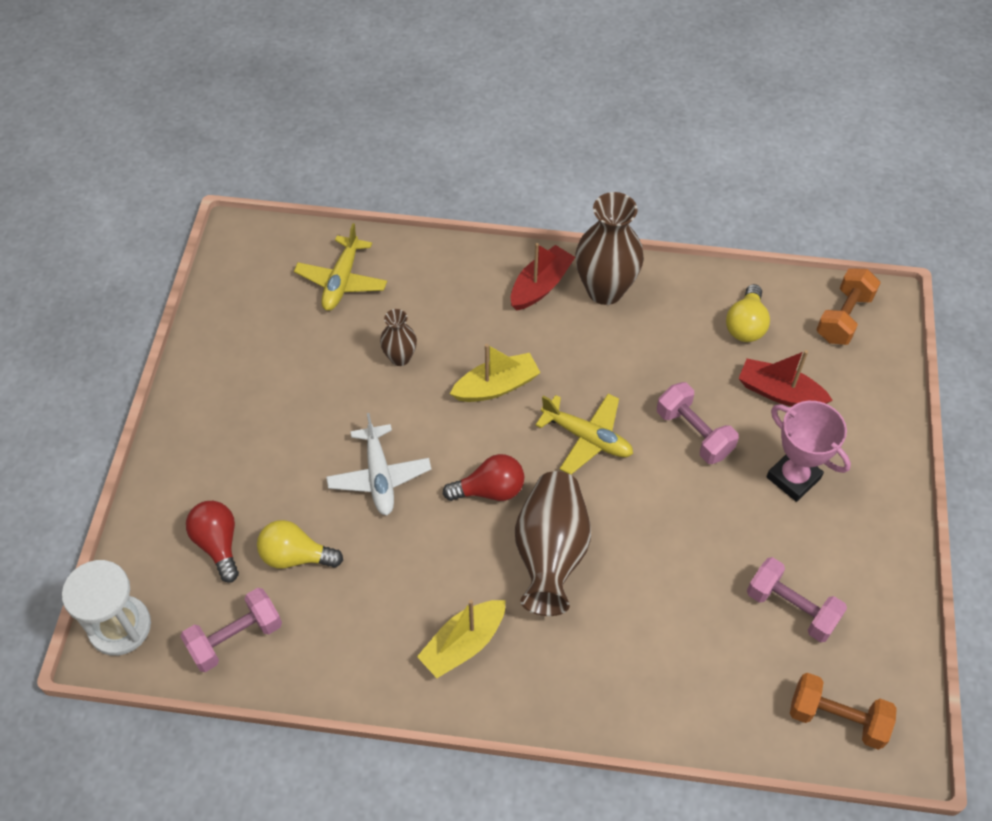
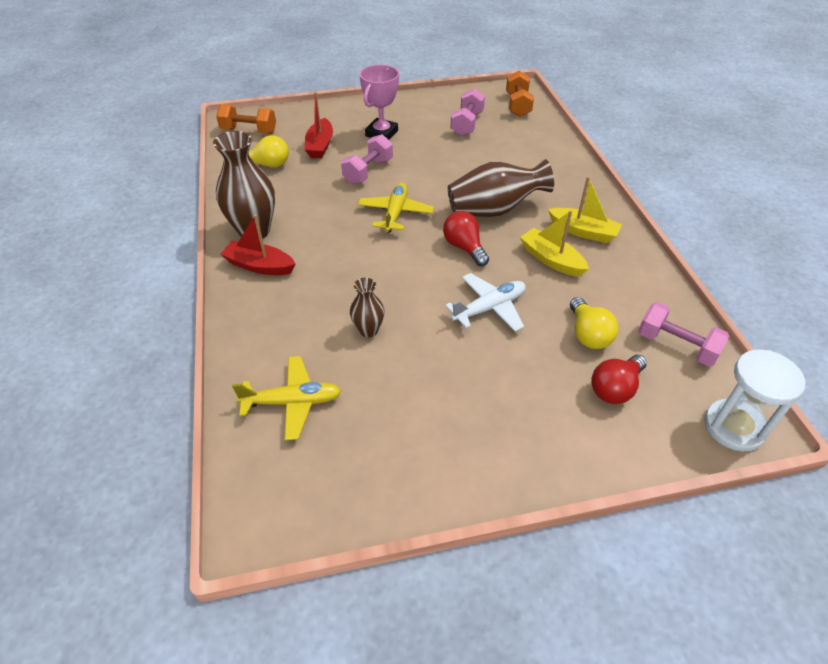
camera: 110 degrees left, 10 degrees down
yellow boat [450,344,541,402] -> yellow boat moved to [520,210,589,277]

